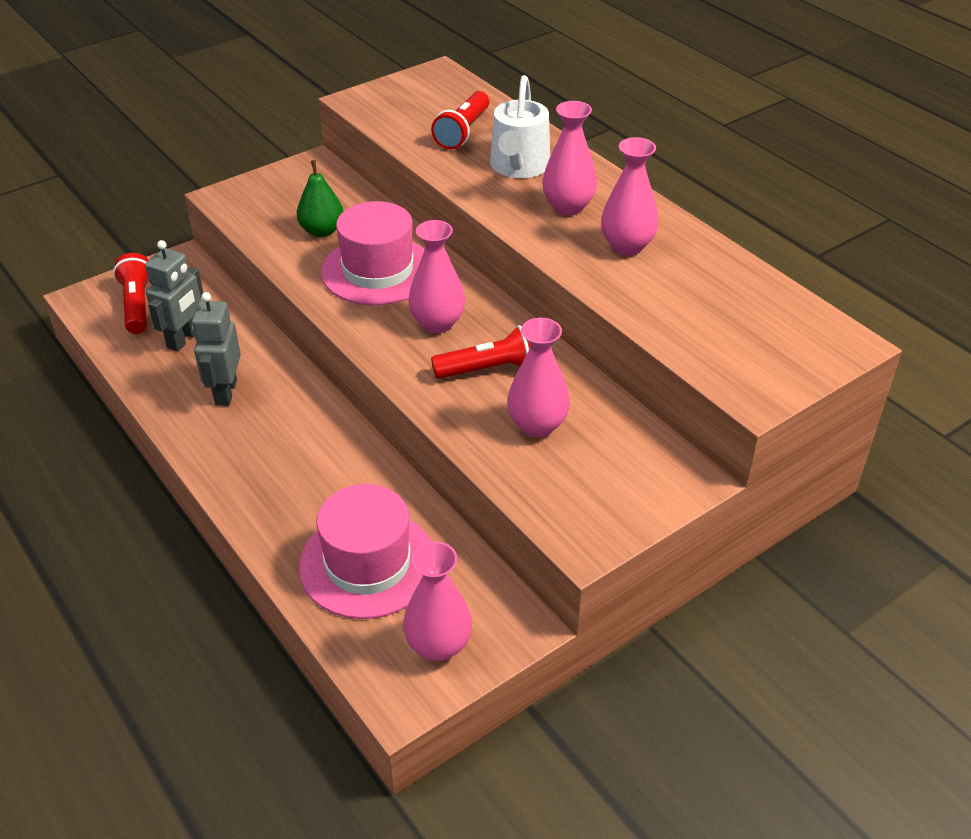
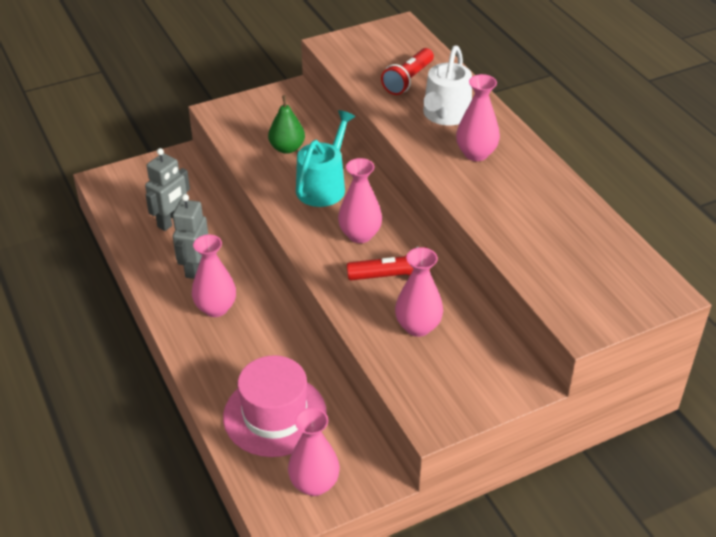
camera: 10 degrees right, 0 degrees up
red flashlight [113,253,149,334] -> none
pink hat [321,201,425,305] -> turquoise watering can [296,110,355,207]
pink vase [601,137,659,256] -> pink vase moved to [192,235,236,317]

